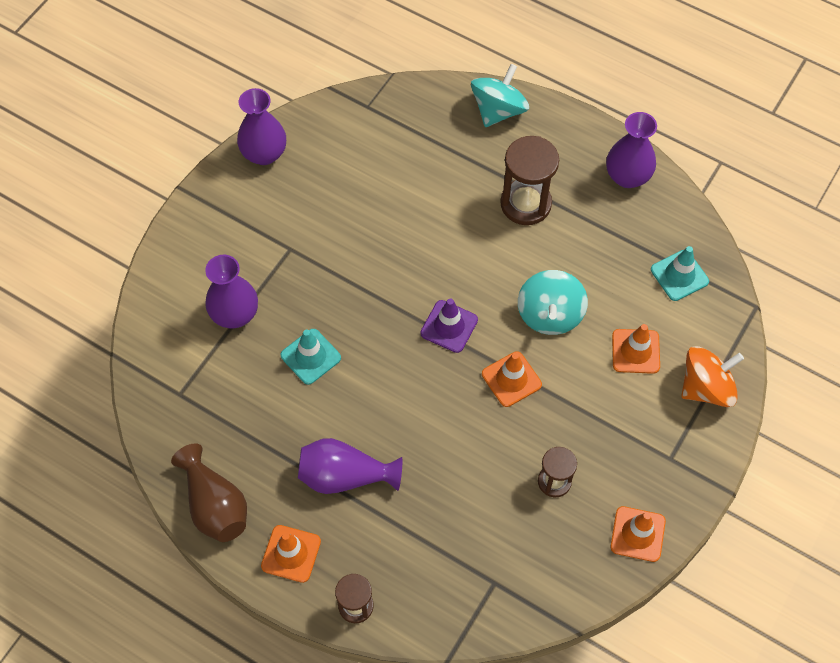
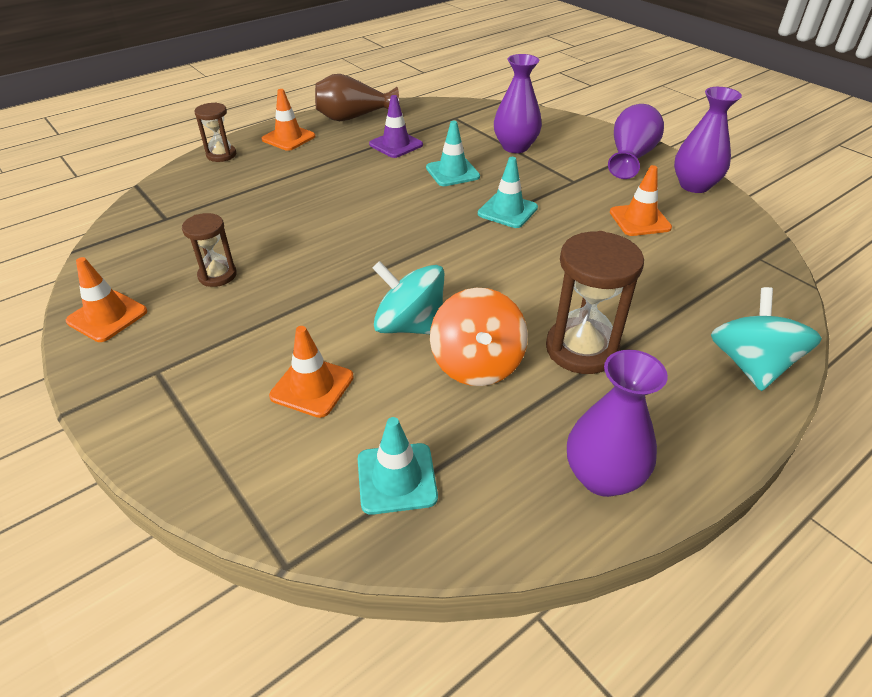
camera: 110 degrees right, 20 degrees down
purple vase [298,438,402,494] -> purple vase moved to [608,104,664,179]
purple traffic cone [420,298,478,353] -> purple traffic cone moved to [369,95,423,158]
turquoise spinning top [471,64,529,127] -> turquoise spinning top turned 135 degrees counterclockwise [711,287,822,391]
orange traffic cone [482,351,542,407] -> orange traffic cone moved to [610,165,672,236]
orange spinning top [681,346,744,407] -> orange spinning top moved to [430,288,528,386]
none -> turquoise traffic cone [478,157,538,228]

